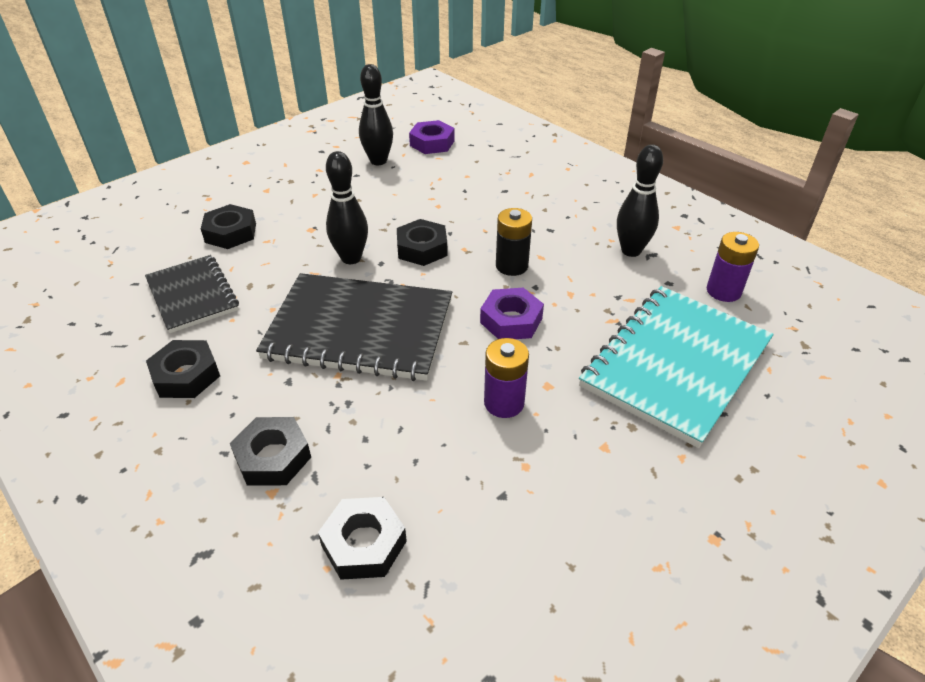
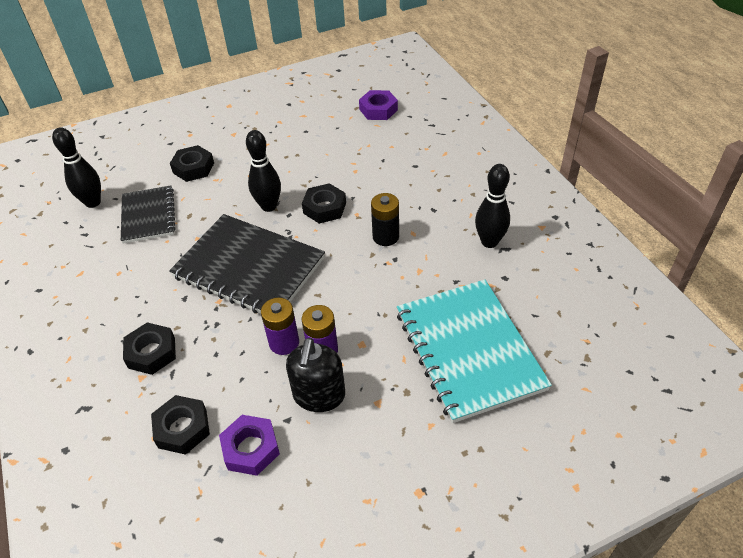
camera: 20 degrees right, 5 degrees up
black nut [146,340,220,398] -> none
black bowling pin [359,64,393,165] -> black bowling pin moved to [52,127,101,208]
purple nut [480,288,544,339] -> purple nut moved to [219,415,280,476]
turquoise notebook [579,286,774,448] -> turquoise notebook turned 75 degrees counterclockwise [397,279,552,423]
purple battery [707,232,759,302] -> purple battery moved to [261,298,299,355]
none -> black soap dispenser [286,338,345,412]

